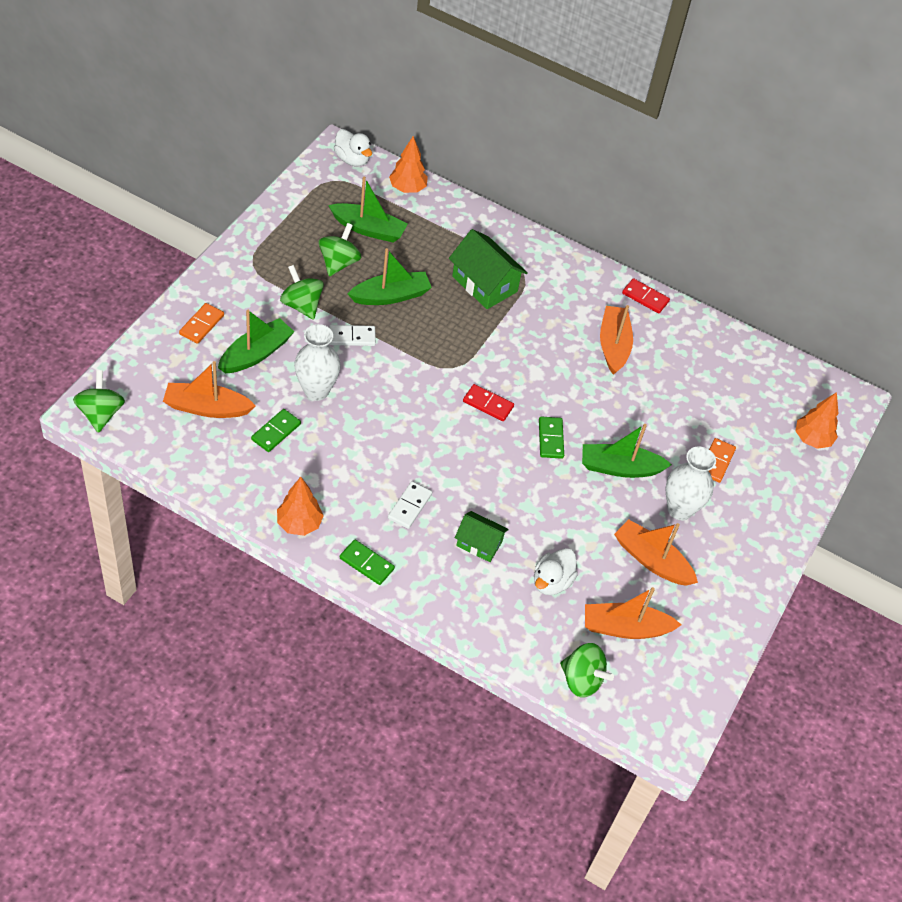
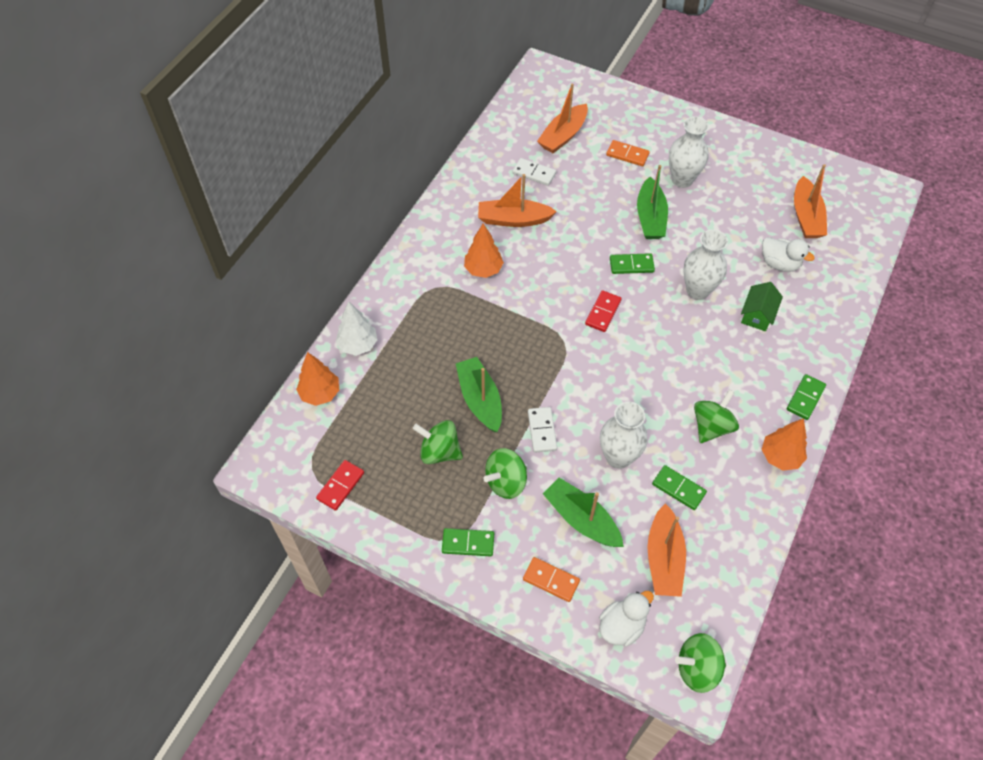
camera: 85 degrees left, 5 degrees up
green boat [328,177,408,242] -> none
white duck [334,129,372,167] -> white duck moved to [599,591,654,646]
white domino [388,481,432,529] -> white domino moved to [512,158,556,186]
green house [449,229,528,309] -> none
green spinning top [560,643,614,698] -> green spinning top moved to [694,390,739,443]
orange boat [614,519,698,586] -> orange boat moved to [537,83,588,153]
red domino [622,278,670,314] -> red domino moved to [316,460,364,511]
orange tree [795,392,839,449] -> orange tree moved to [464,223,504,278]
none -> white tree [336,301,378,356]
none -> green domino [442,528,494,556]
none -> white vase [683,229,728,300]

